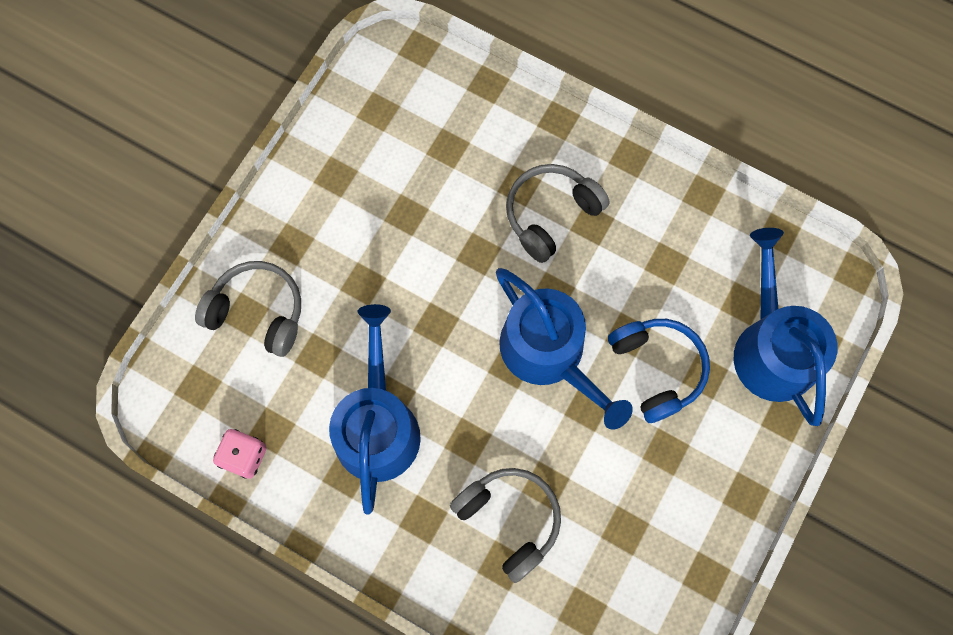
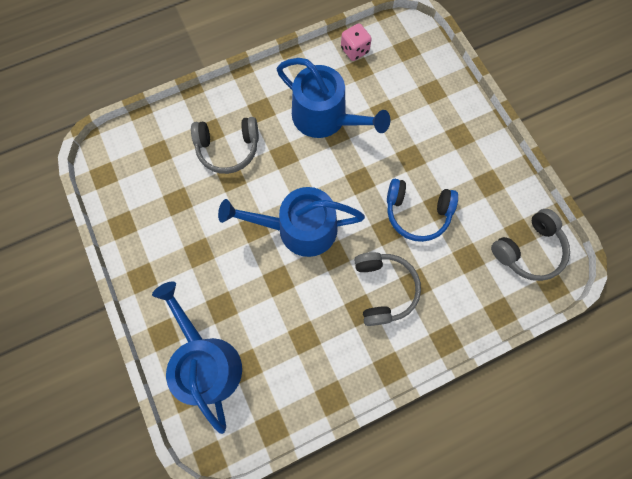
camera: 125 degrees right, 0 degrees up
grey headphones [195,261,301,357] -> grey headphones moved to [491,209,570,281]
blue headphones [608,319,710,423] -> blue headphones moved to [387,179,458,242]
blue watering can [734,228,837,426] -> blue watering can turned 135 degrees counterclockwise [152,281,242,434]

